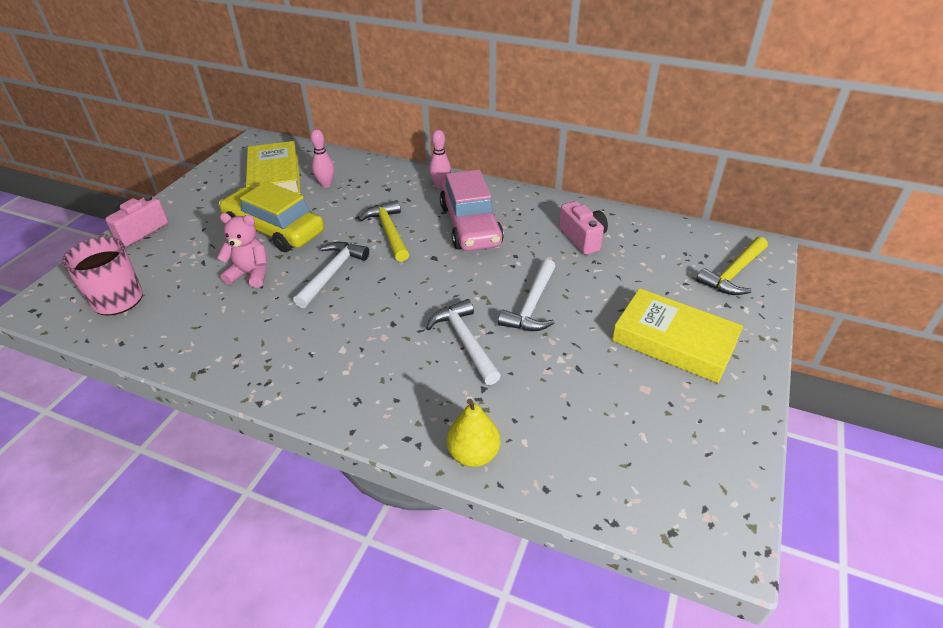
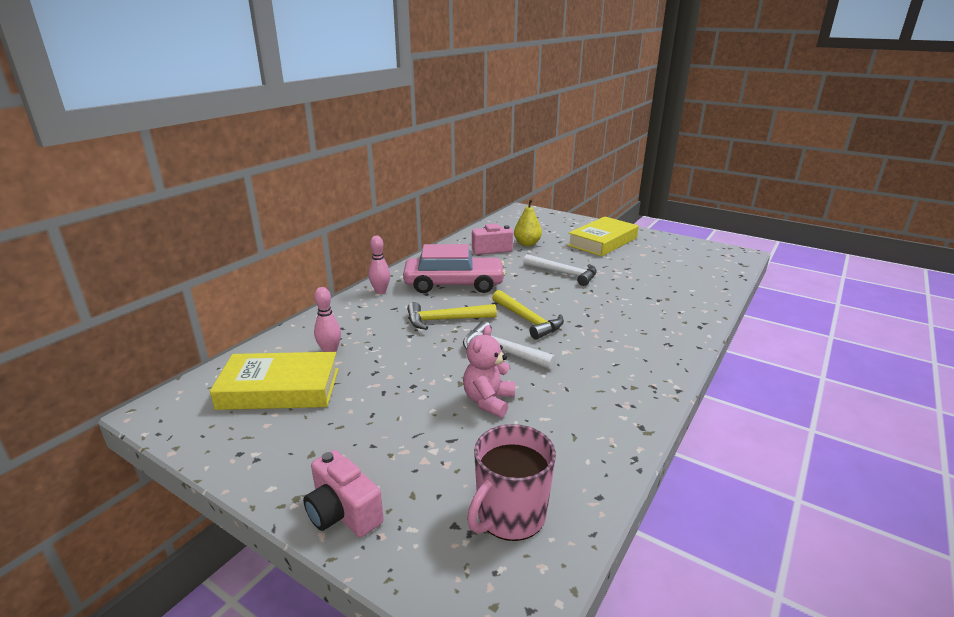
camera: 80 degrees left, 15 degrees down
yellow car [219,181,324,252] -> none
white hammer [426,299,501,385] -> none
yellow pear [447,399,500,467] -> yellow pear moved to [514,199,542,246]
yellow hammer [696,237,768,295] -> yellow hammer moved to [492,290,564,340]

